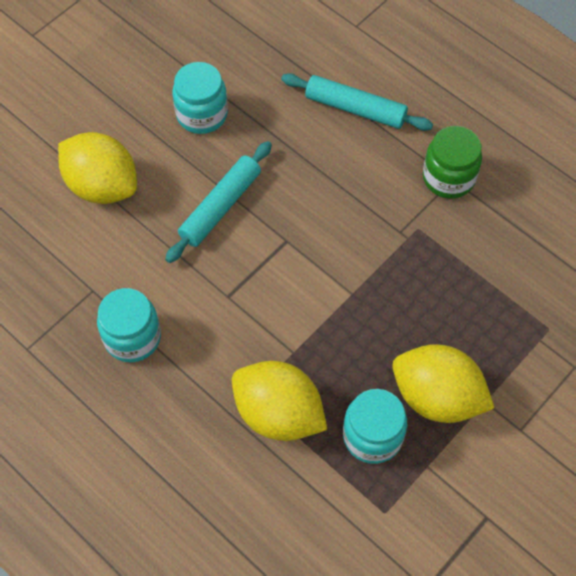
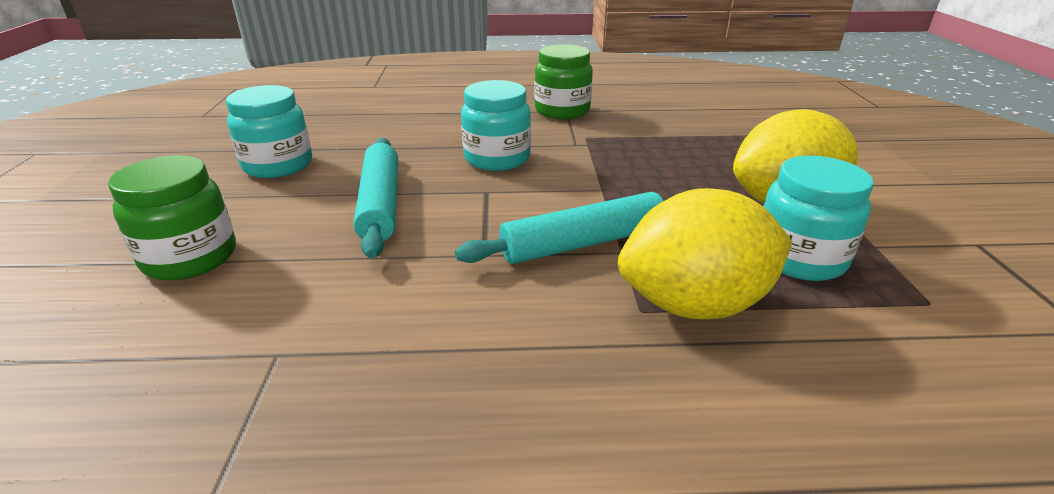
camera: 45 degrees left, 30 degrees down
yellow lemon [58,132,137,204] -> green jar [108,155,236,280]
turquoise jar [97,288,161,362] -> turquoise jar moved to [461,80,531,171]
turquoise rolling pin [281,73,433,131] -> turquoise rolling pin moved to [455,192,663,264]

